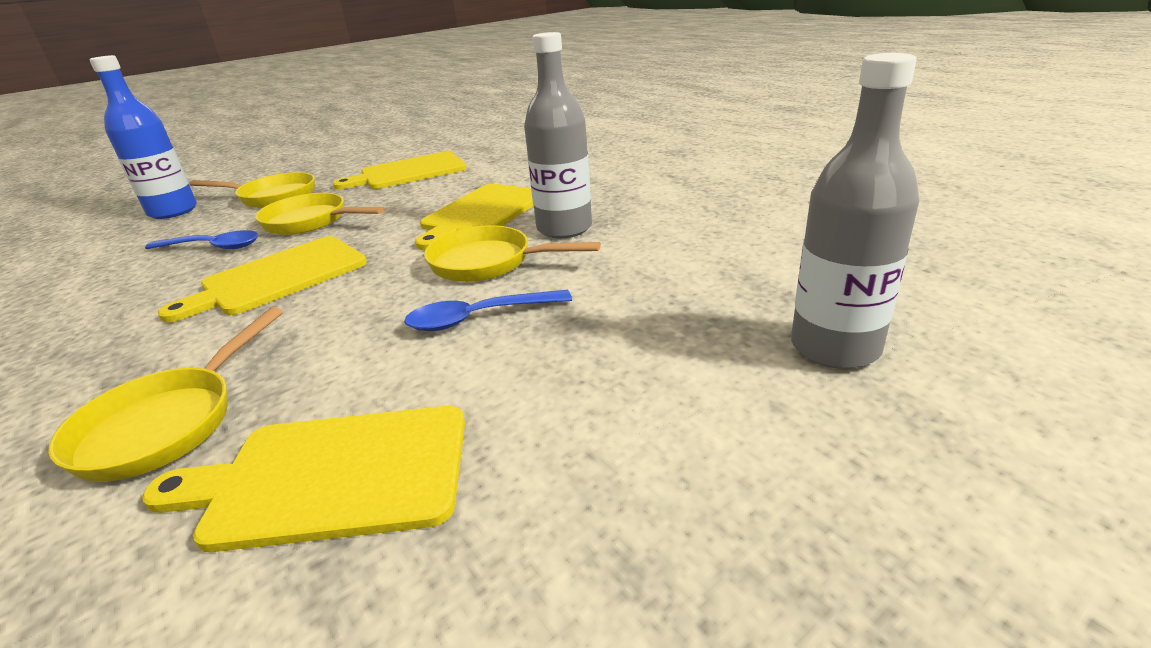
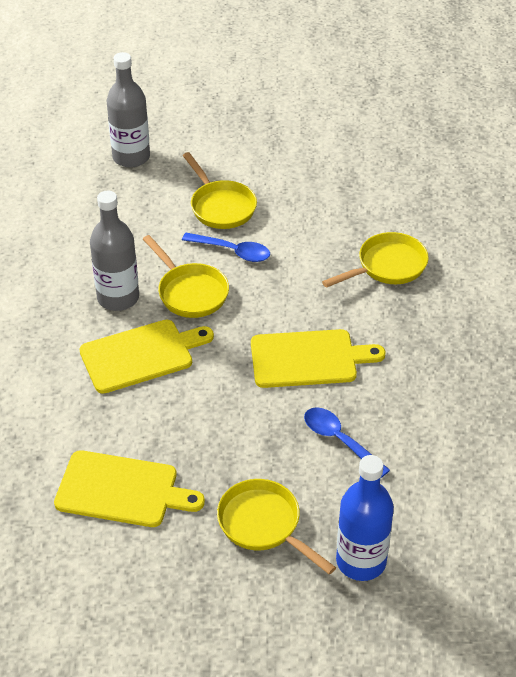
camera: 145 degrees left, 15 degrees up
yellow cutting board [142,406,465,552] -> none
yellow pan [255,193,385,235] -> yellow pan moved to [183,152,257,229]

